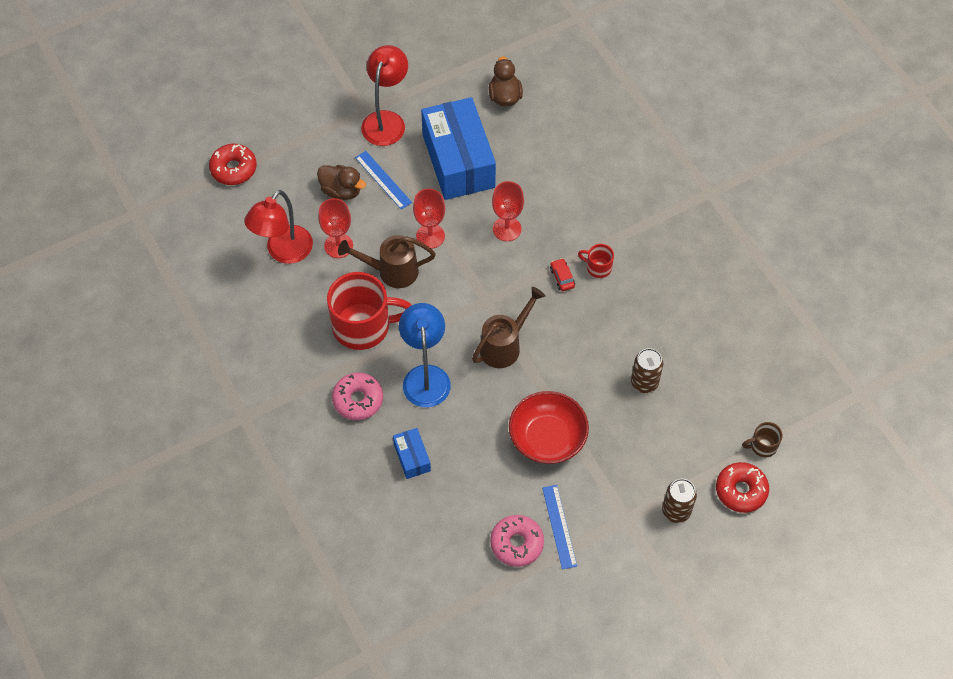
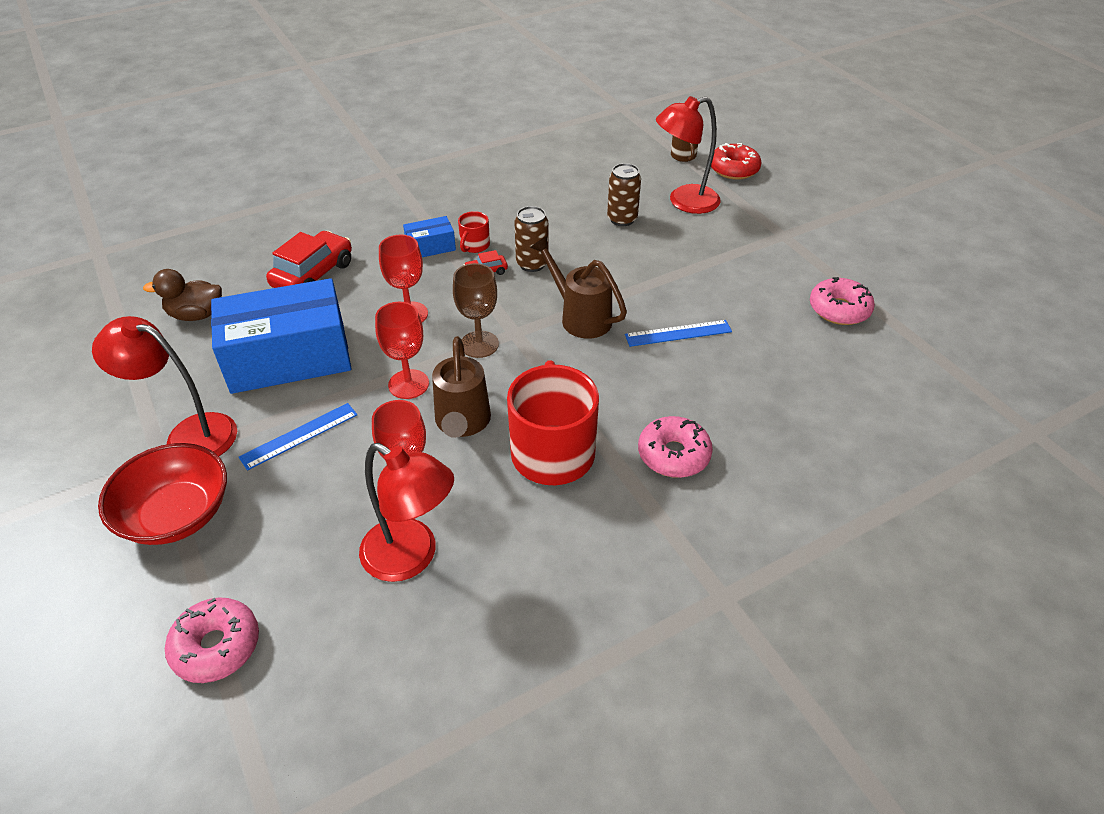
camera: 90 degrees left, 15 degrees down
red donut [209,144,257,185] -> pink donut [165,597,259,683]
brown duck [317,165,366,200] -> none
blue box [393,428,431,479] -> blue box moved to [403,216,456,257]
blue lamp [399,303,451,407] -> none
red bowl [509,391,589,464] -> red bowl moved to [98,443,227,545]
blue ruler [542,485,577,569] -> blue ruler moved to [625,320,732,347]
brown can [662,479,697,523] -> brown can moved to [514,206,548,272]
none -> red car [266,231,352,288]
none -> brown goblet [453,263,499,358]
none -> red lamp [656,96,721,214]

